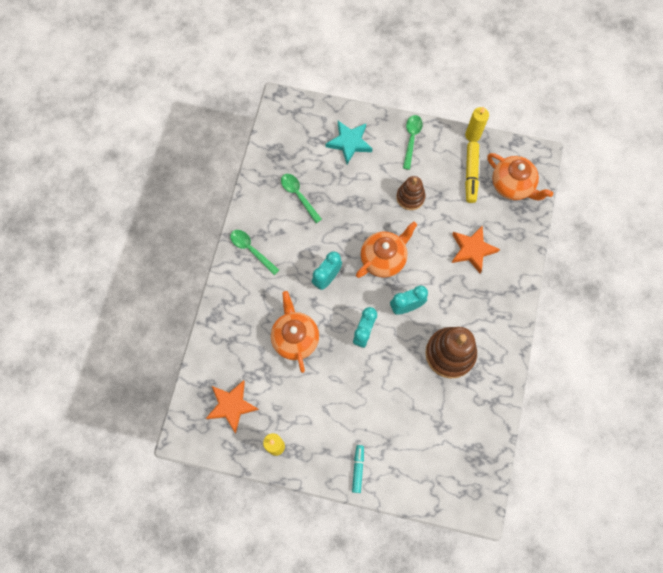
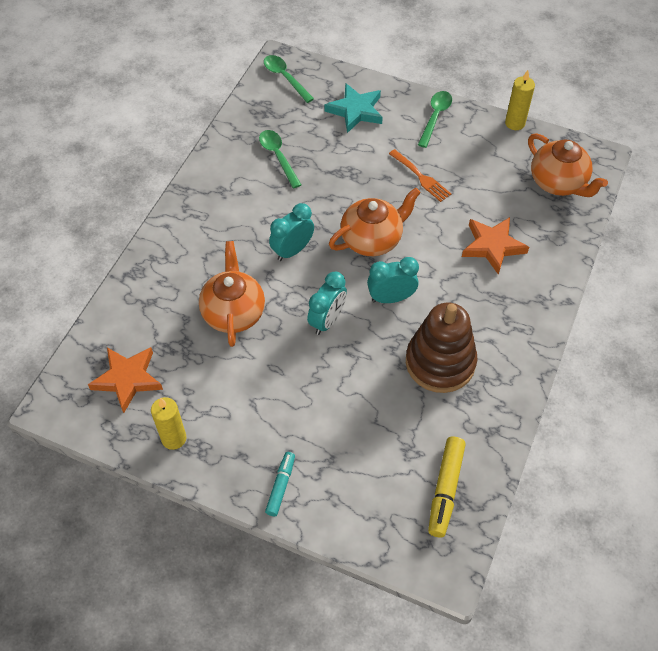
camera: 10 degrees right, 15 degrees down
green spoon [230,230,279,275] -> green spoon moved to [264,55,314,103]
brown stacking toy [396,176,425,210] -> orange fork [389,149,451,202]
yellow marker [465,142,479,203] -> yellow marker moved to [428,437,466,537]

